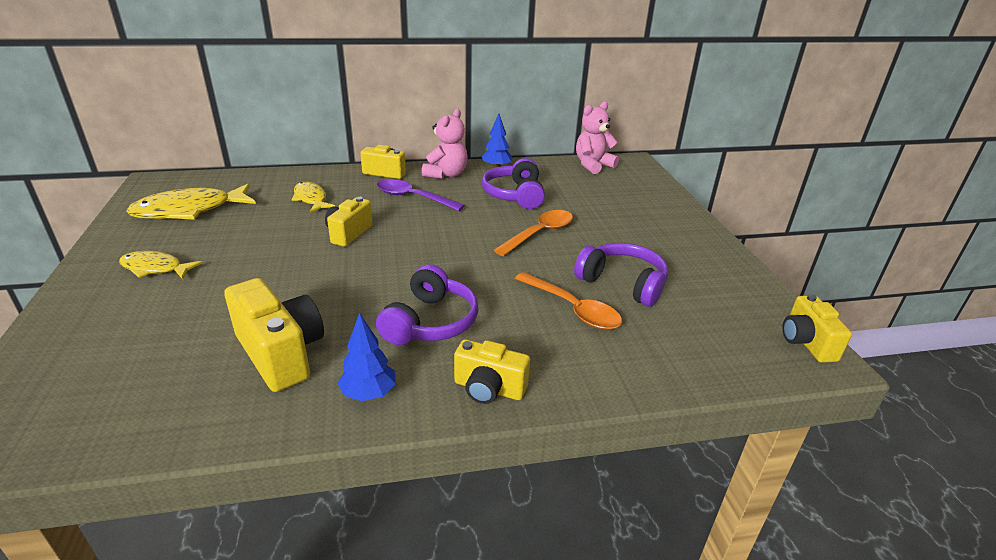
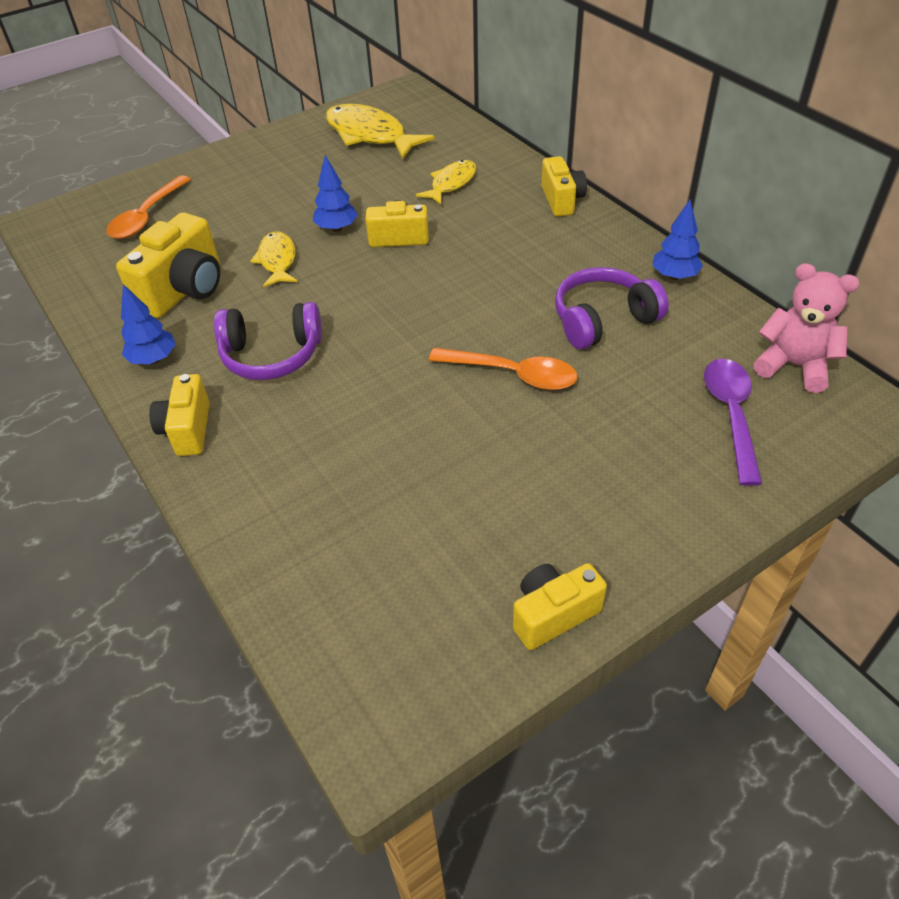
camera: 70 degrees right, 15 degrees up
yellow fish [119,251,202,279] -> yellow fish moved to [250,231,297,287]
purple spoon [377,179,465,211] -> purple spoon moved to [704,359,762,486]
pink teddy bear [422,109,468,179] -> none
orange spoon [515,272,622,330] -> orange spoon moved to [106,175,191,239]
purple headphones [574,243,668,307] -> none
yellow camera [782,294,852,363] -> yellow camera moved to [513,563,607,650]
none -> blue tree [313,155,358,232]

